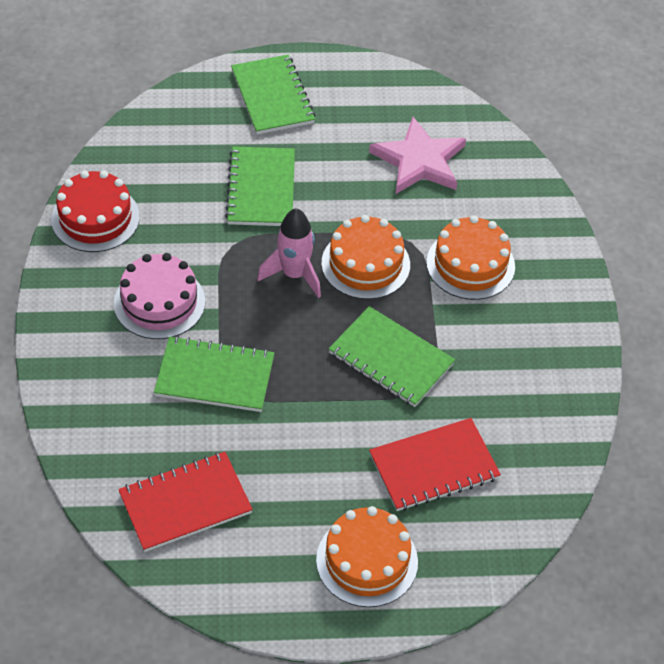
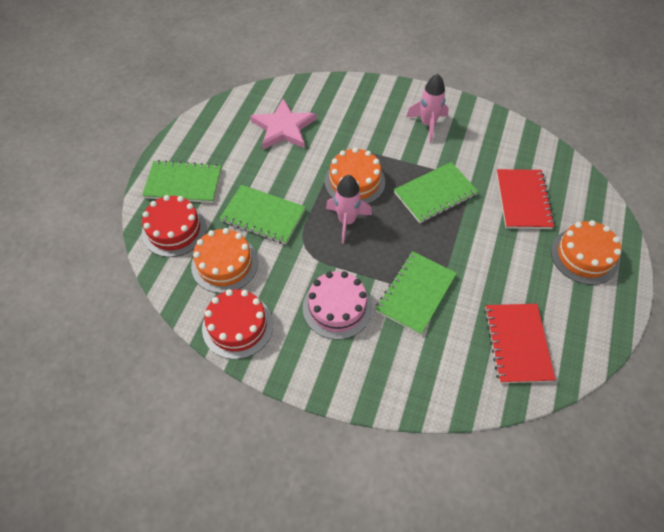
camera: 65 degrees left, 5 degrees up
orange cake [427,215,515,300] -> orange cake moved to [191,228,258,293]
none -> red cake [142,195,207,257]
none -> pink rocket [406,74,449,142]

